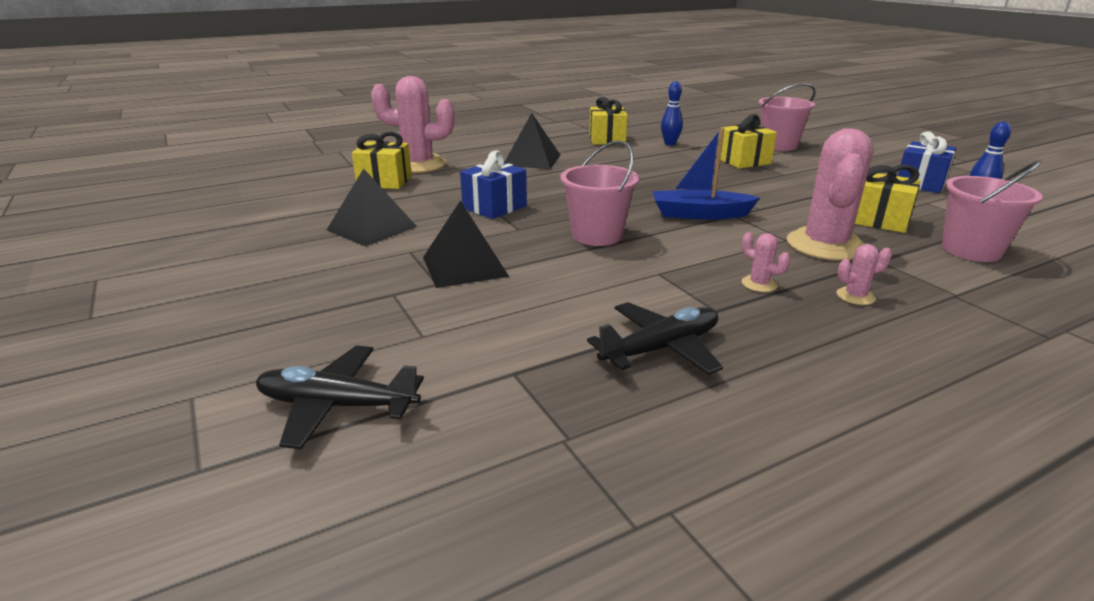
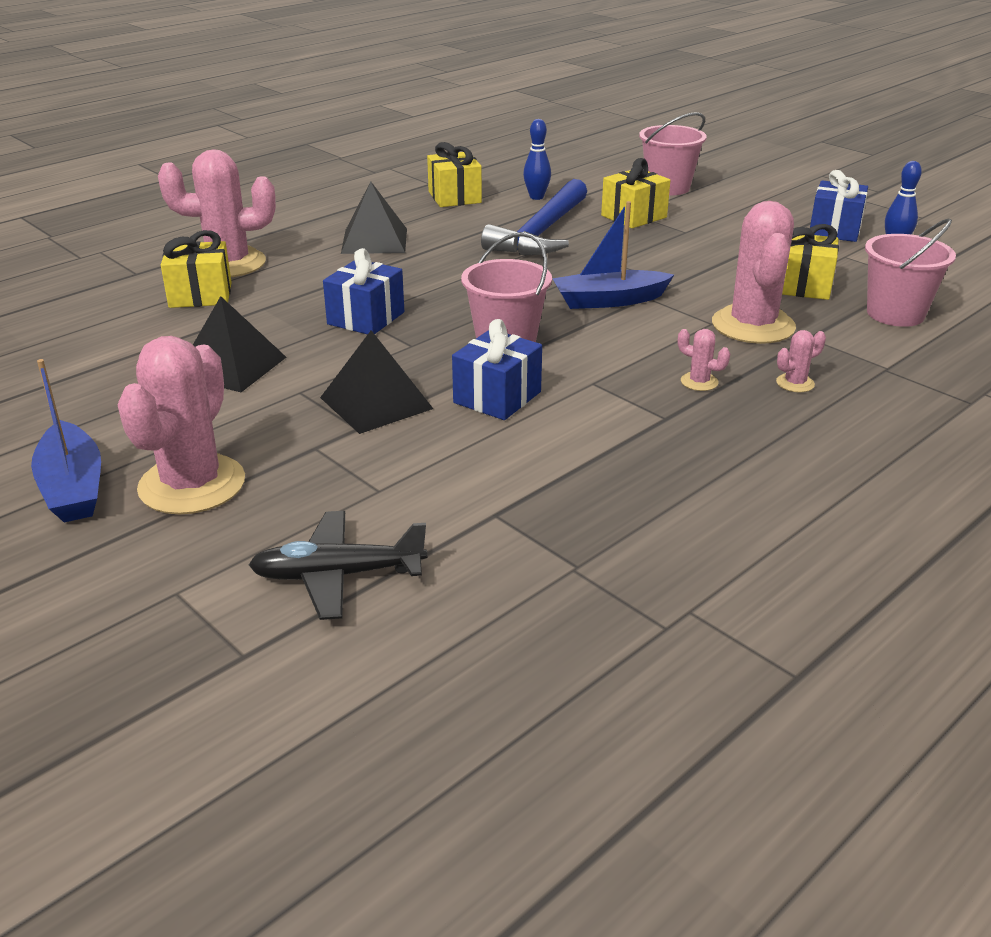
camera: 15 degrees left, 5 degrees up
black plane [587,302,723,375] -> none
none -> blue boat [31,359,101,523]
none -> pink cactus [117,336,245,514]
none -> blue gift [452,319,542,420]
none -> blue hammer [481,179,587,255]

